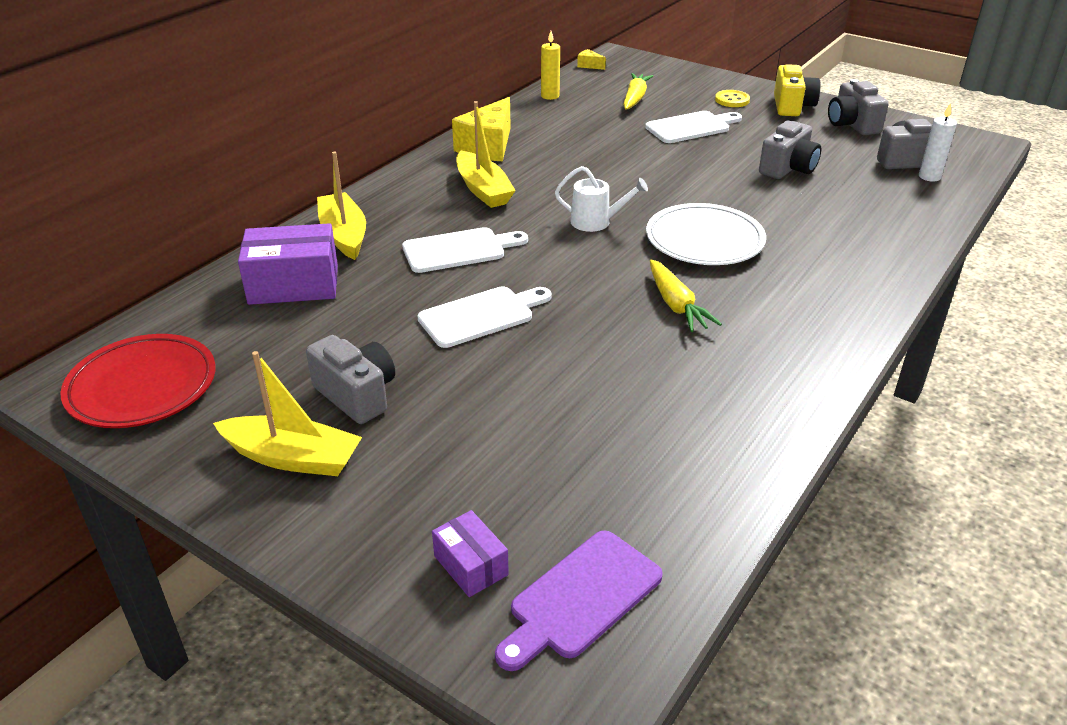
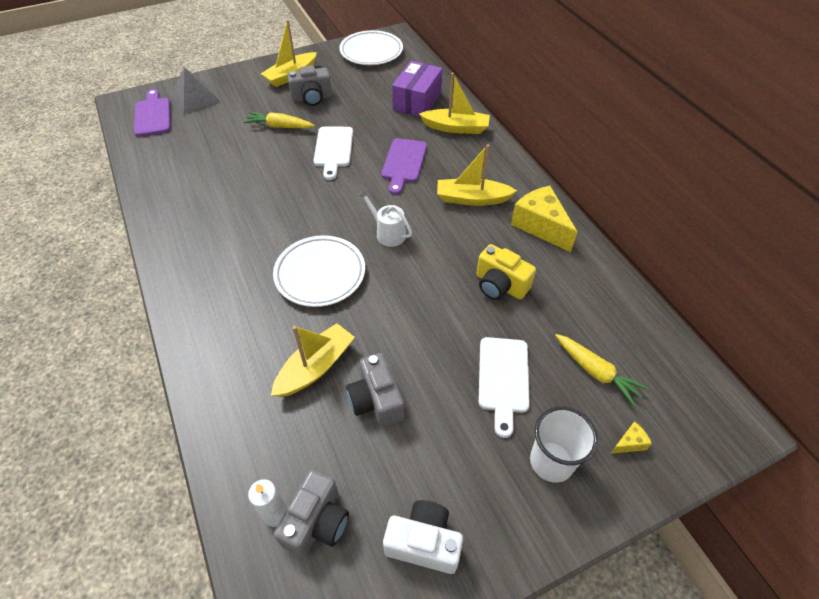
camera: 120 degrees right, 15 degrees up
red plate [60,334,216,428] -> white plate [339,30,403,65]
white cutting board [402,227,528,273] -> purple cutting board [381,138,427,195]
purple box [432,510,509,597] -> grey pyramid [170,67,220,114]
yellow candle [541,31,560,100] -> none
white watering can [555,166,648,232] -> white watering can turned 90 degrees clockwise [357,189,412,247]
yellow cheese [577,49,606,70] -> yellow cheese moved to [610,421,652,454]
yellow carrot [650,259,722,332] -> yellow carrot moved to [243,112,315,128]
yellow button [715,90,750,107] -> white cup [530,406,598,483]
yellow camera [774,64,820,116] -> yellow camera moved to [476,244,536,300]
grey camera [828,79,889,135] -> white camera [383,500,463,574]
none -> yellow boat [271,323,355,397]

